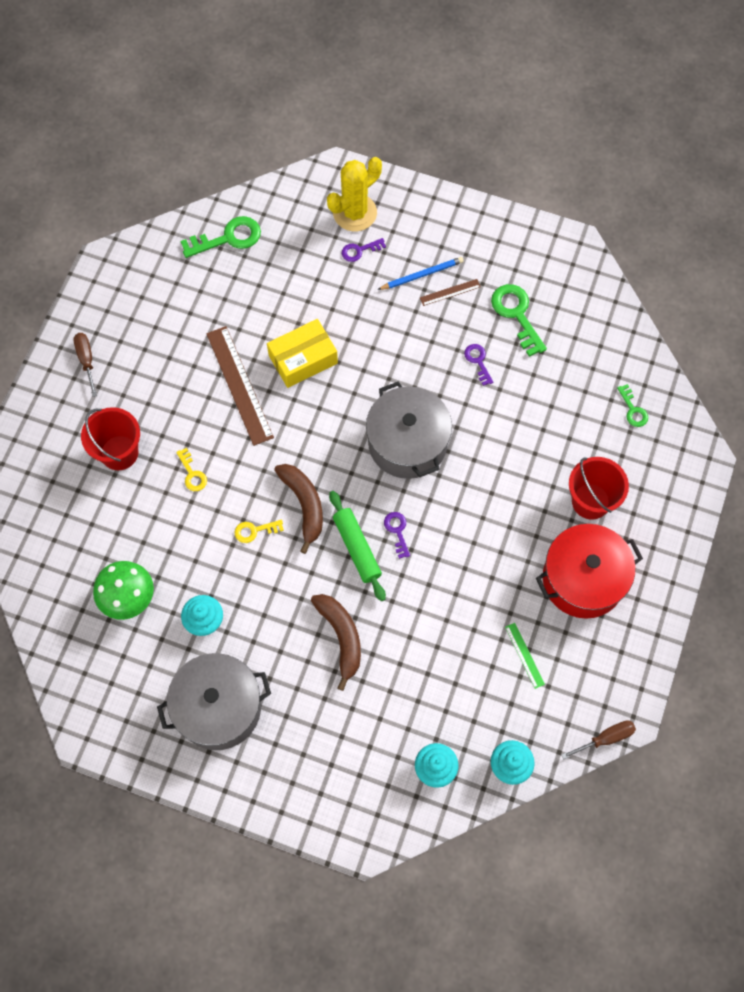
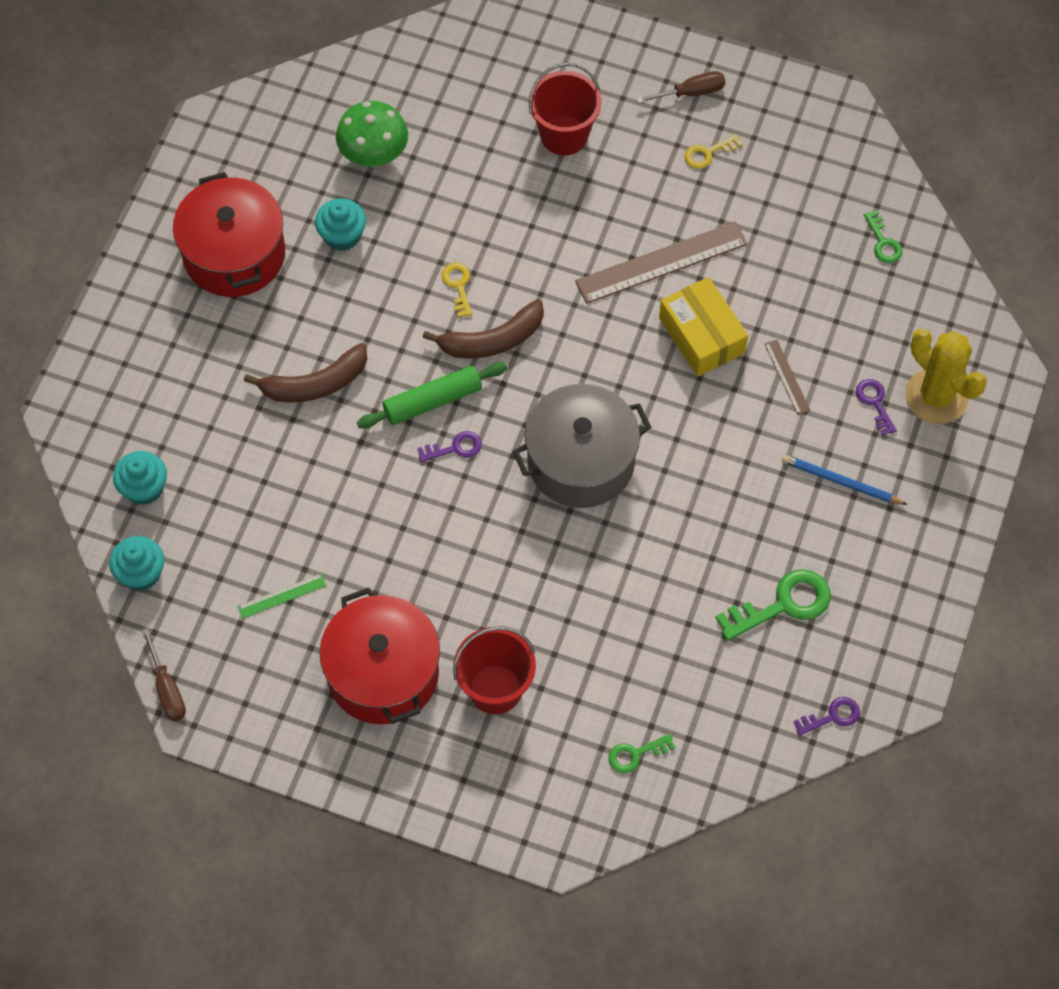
camera: 90 degrees right, 5 degrees down
grey pot [157,653,271,750] -> red pot [173,172,285,297]
yellow key [176,448,207,491] -> yellow key moved to [685,134,743,169]
green key [181,216,261,258] -> green key [864,210,903,263], size x0.56
blue pencil [377,257,464,290] -> blue pencil turned 135 degrees clockwise [782,455,908,505]
brown ruler [420,279,481,306] -> brown ruler moved to [765,340,810,415]
purple key [464,344,493,386] -> purple key moved to [794,697,860,736]

